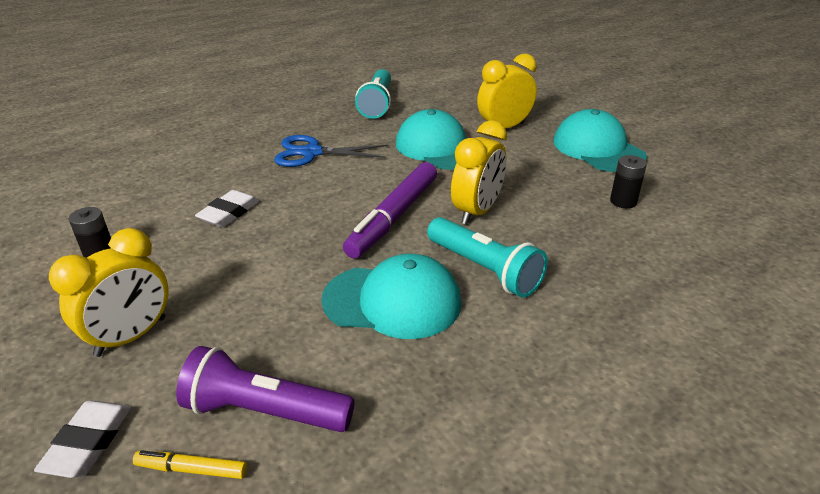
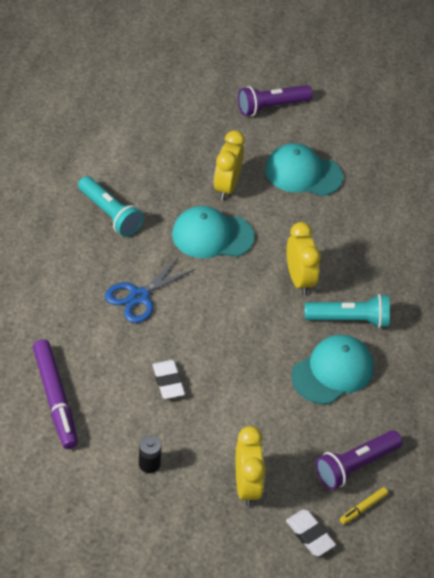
camera: 50 degrees left, 15 degrees up
purple marker [343,162,437,258] -> purple marker moved to [33,339,78,449]
black battery [610,155,647,208] -> none
none -> purple flashlight [238,85,312,116]

